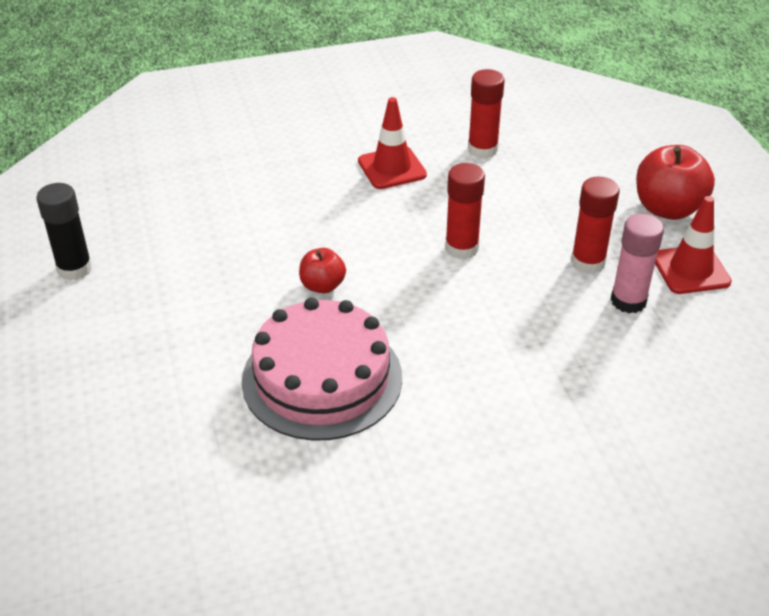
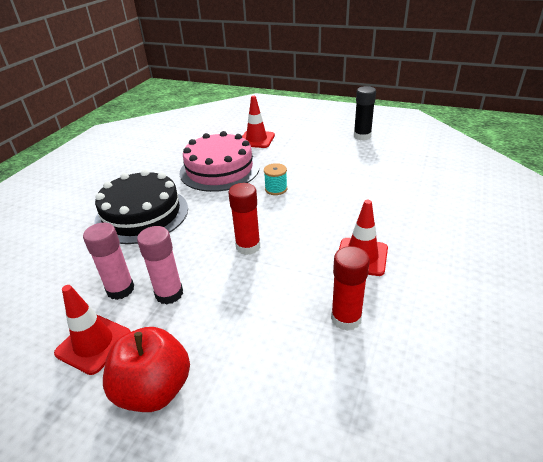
camera: 130 degrees right, 5 degrees down
red apple [299,248,346,293] -> turquoise spool [264,163,287,195]
red glue stick [571,177,619,274] -> pink glue stick [137,226,183,305]
none -> black cake [94,170,188,244]
none -> red traffic cone [242,96,275,148]

